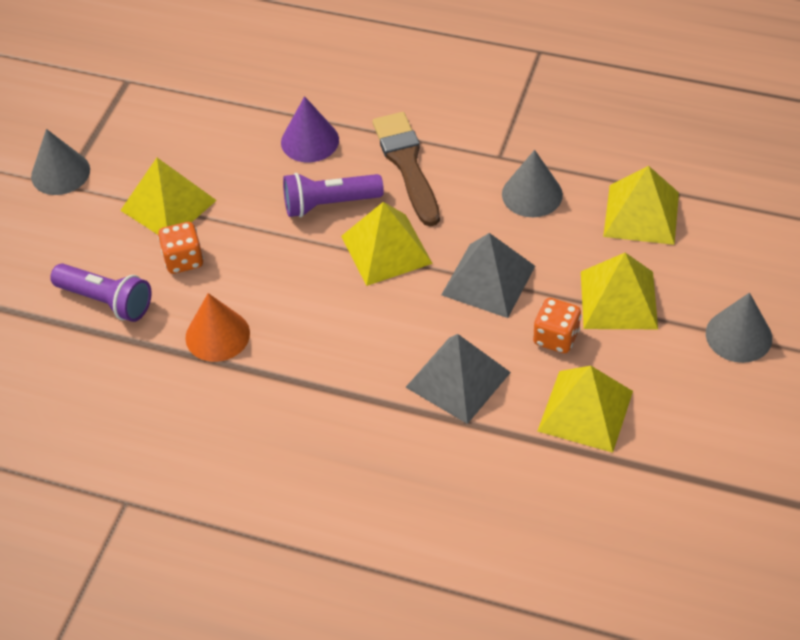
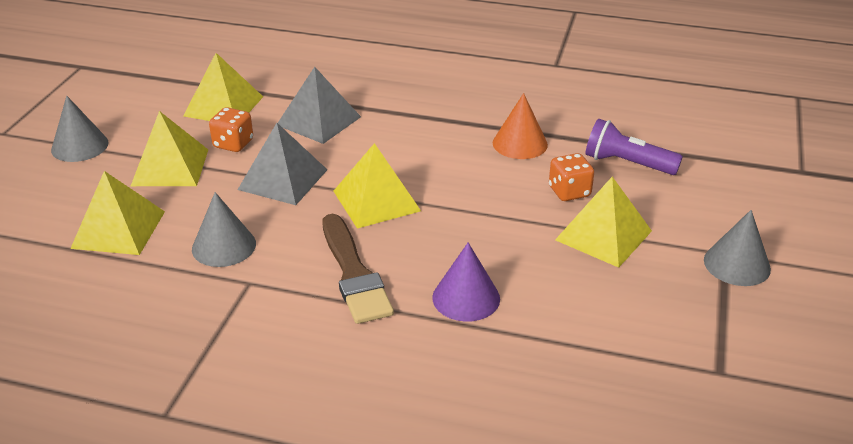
camera: 175 degrees right, 15 degrees down
purple flashlight [283,173,384,217] -> none

